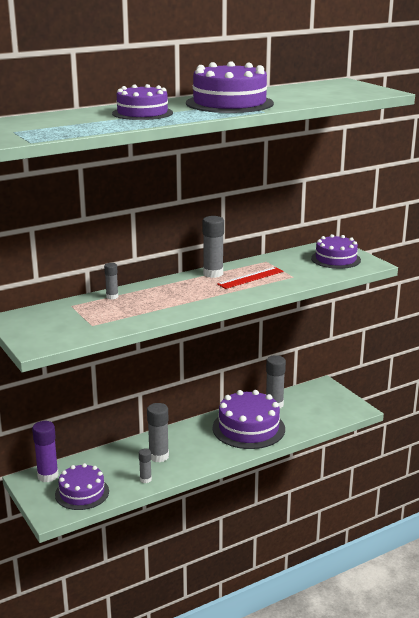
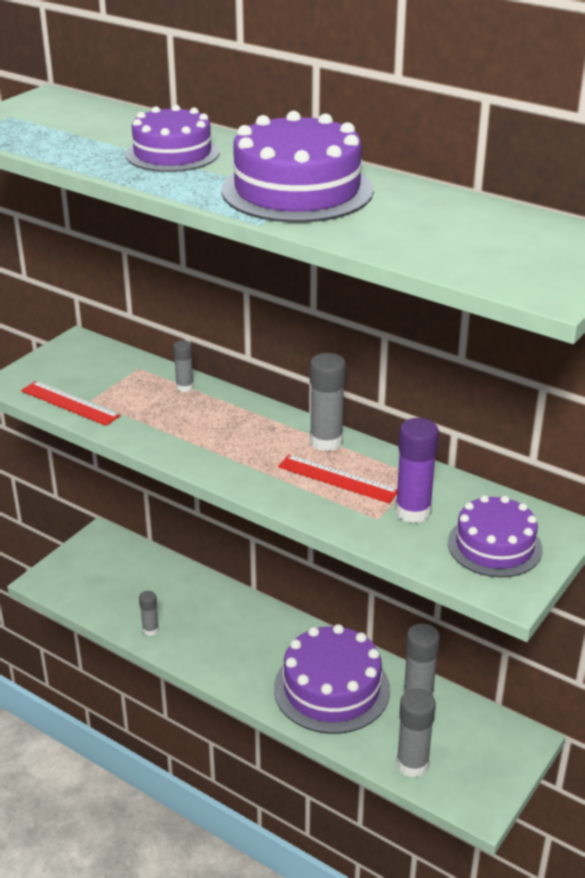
camera: 65 degrees right, 10 degrees up
purple glue stick [32,421,59,482] -> purple glue stick moved to [395,418,439,523]
purple cake [55,463,109,510] -> none
grey glue stick [147,403,169,462] -> grey glue stick moved to [396,688,436,777]
none -> red ruler [21,381,121,426]

